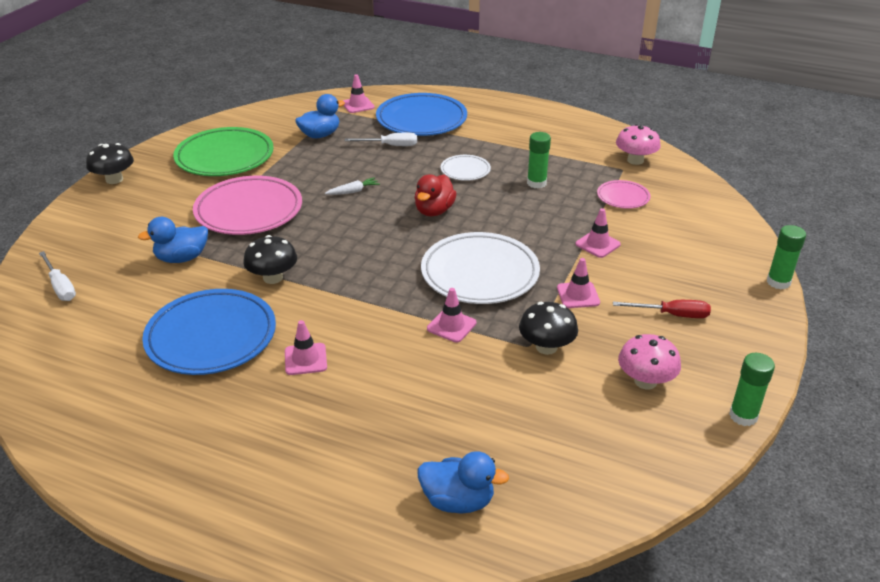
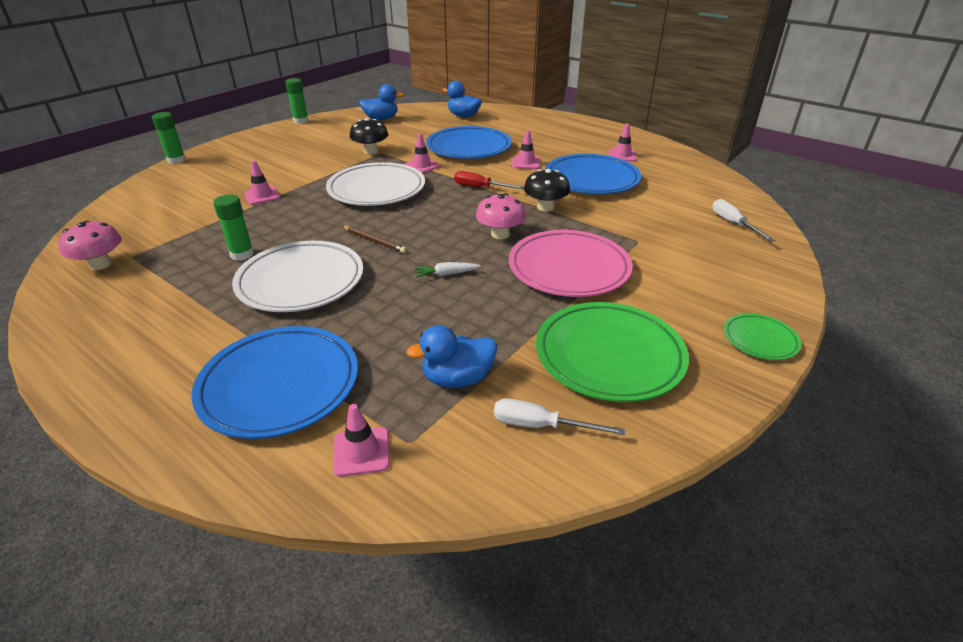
camera: 165 degrees left, 0 degrees up
black mushroom [86,143,134,184] -> green plate [724,313,801,360]
blue duck [138,217,208,263] -> blue duck moved to [359,84,403,120]
white screwdriver [344,133,417,146] -> white screwdriver moved to [494,398,625,435]
red duck [414,174,456,216] -> brown pencil [342,226,407,253]
white plate [441,155,491,181] -> white plate [232,241,363,312], size x1.99
pink traffic cone [557,258,600,308] -> pink traffic cone moved to [609,124,637,162]
pink plate [597,180,650,209] -> none
red screwdriver [613,300,711,318] -> red screwdriver moved to [454,171,524,189]
pink mushroom [618,334,681,389] -> pink mushroom moved to [476,193,526,239]
none -> blue plate [426,126,511,159]

